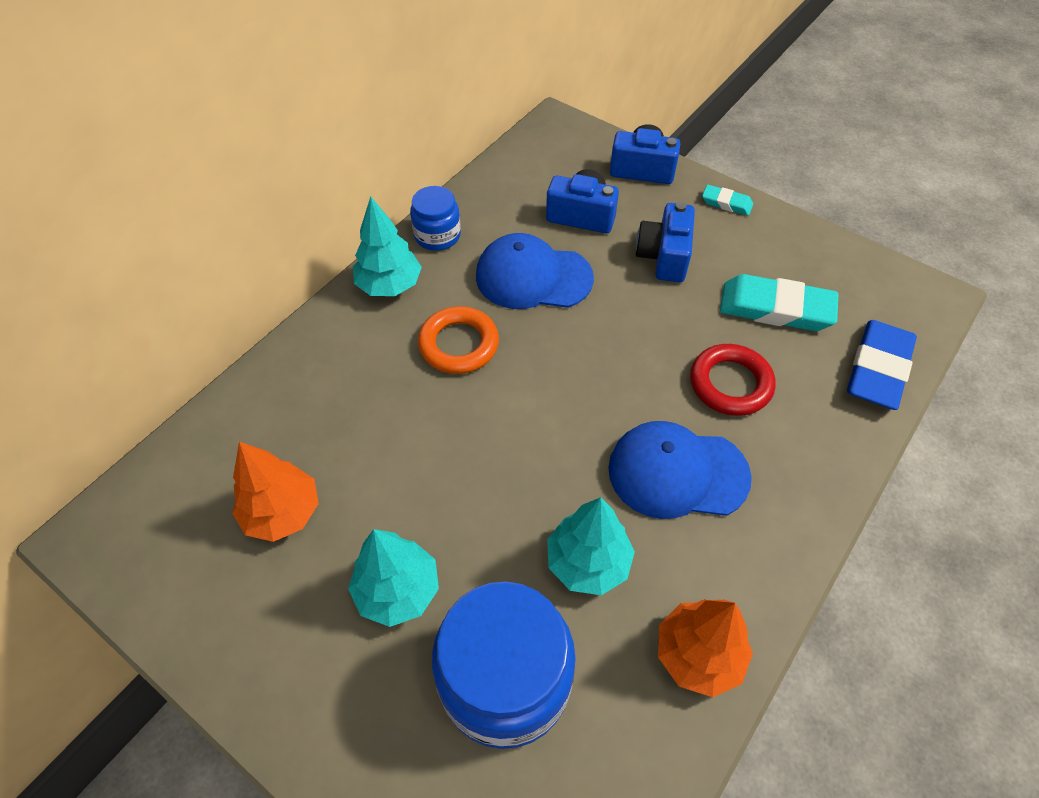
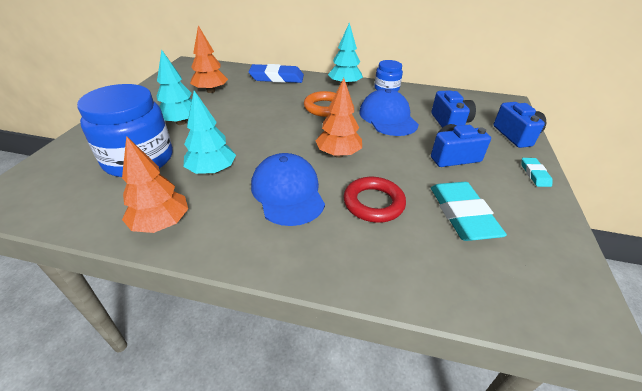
camera: 65 degrees right, 15 degrees down
blue eraser [847,320,917,410] -> blue eraser moved to [248,64,304,83]
none -> orange tree [315,78,362,158]

